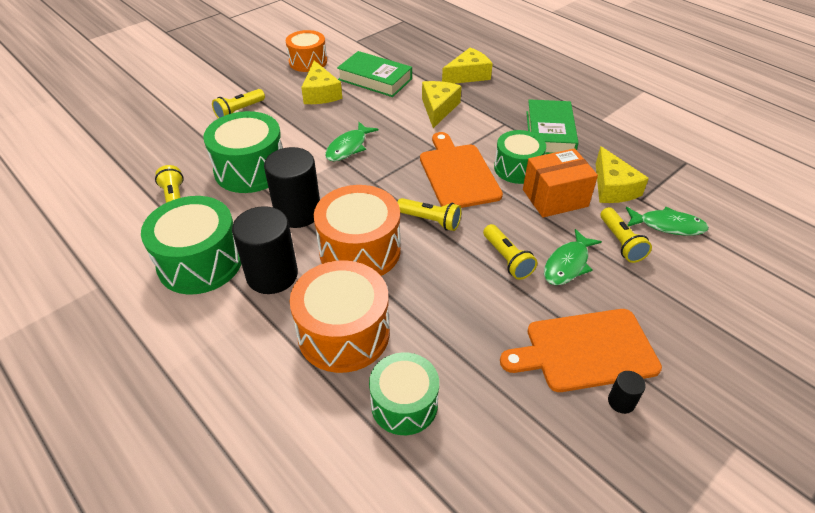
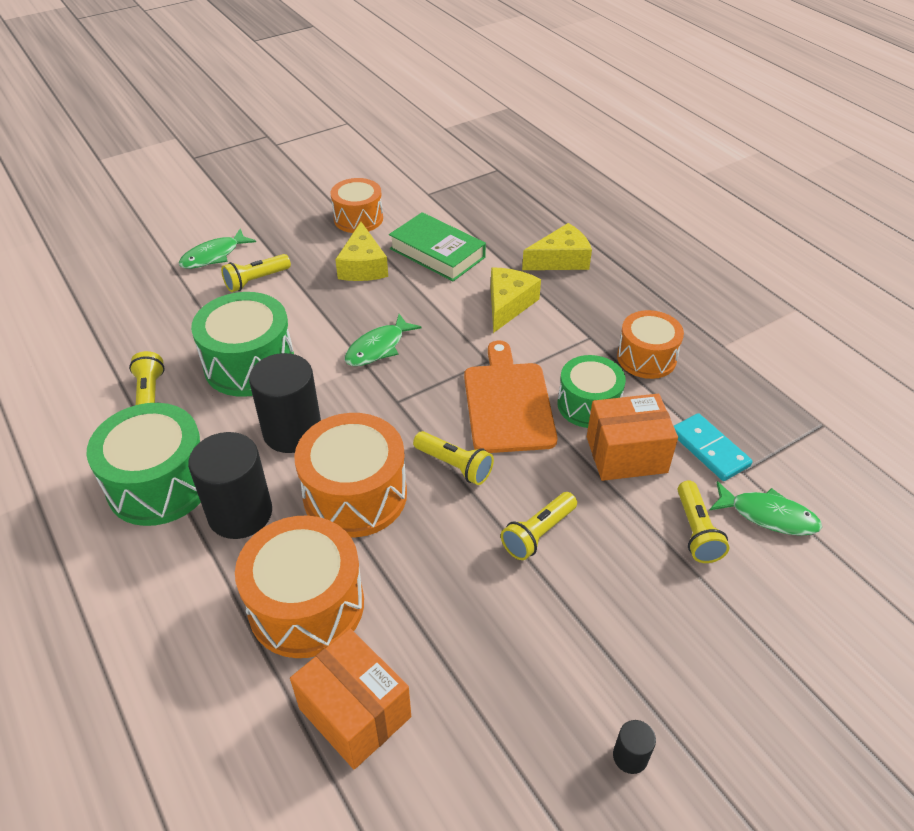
camera: 10 degrees right, 0 degrees up
green drum [369,352,439,435] -> orange box [290,629,411,769]
yellow flashlight [483,224,537,280] -> yellow flashlight turned 60 degrees clockwise [501,492,577,560]
orange cutting board [500,309,662,392] -> none
green book [526,99,579,154] -> orange drum [617,310,684,379]
green fish [544,229,602,285] -> green fish moved to [179,229,256,269]
yellow cheese [596,146,649,203] -> turquoise domino [674,413,752,481]

